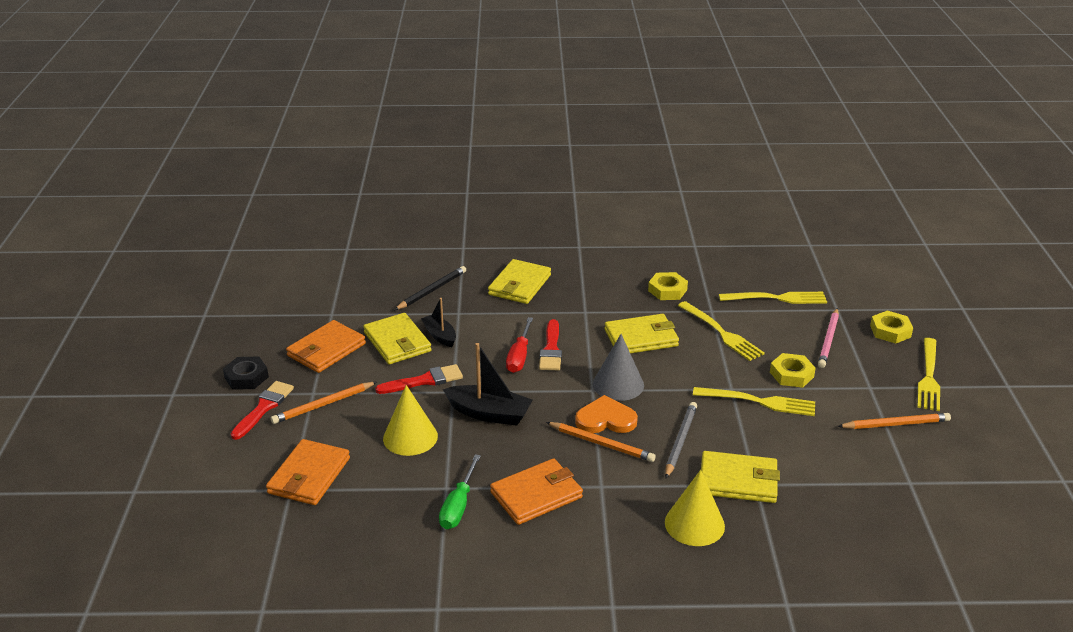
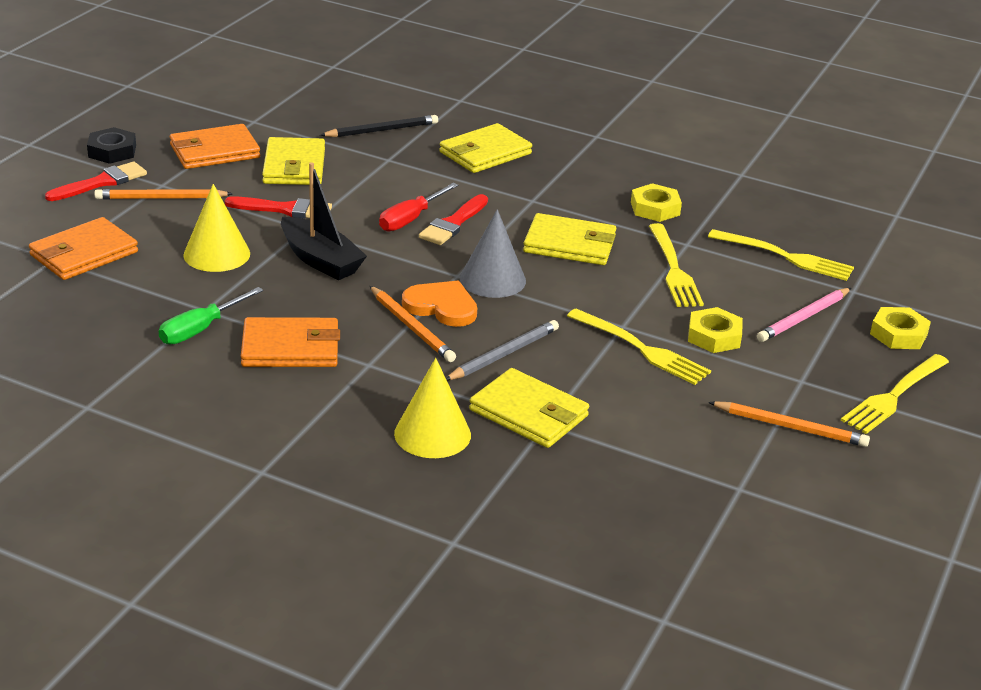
camera: 25 degrees right, 0 degrees up
black boat [421,298,456,347] -> none

